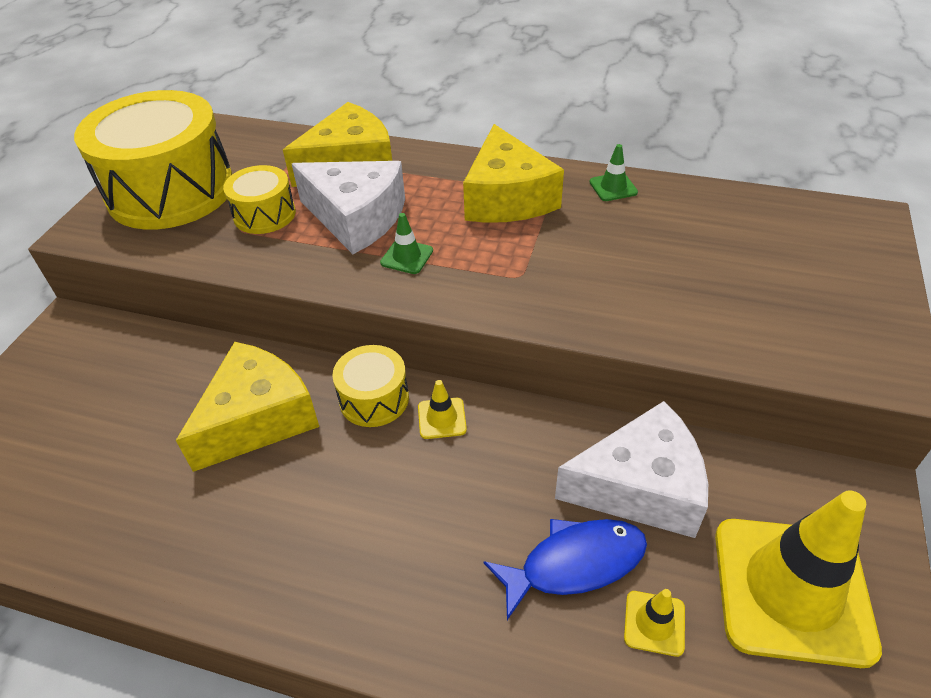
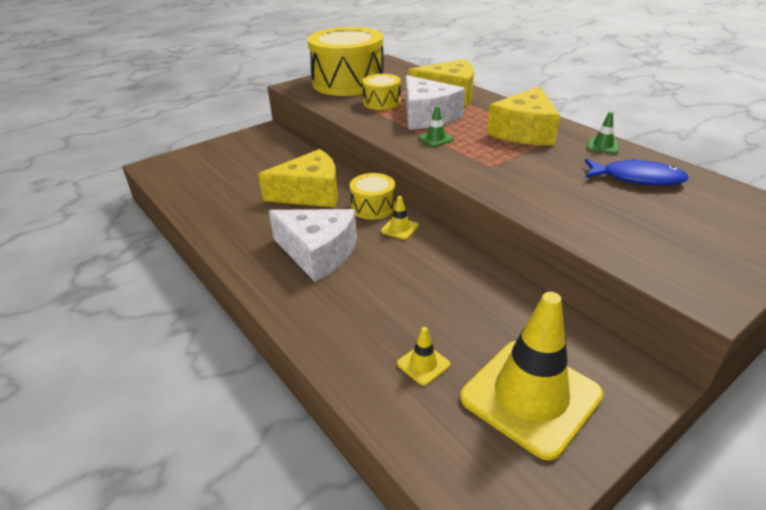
camera: 35 degrees right, 10 degrees down
blue fish [484,519,647,620] -> blue fish moved to [585,158,688,186]
white cheese [555,401,708,538] -> white cheese moved to [269,209,357,282]

